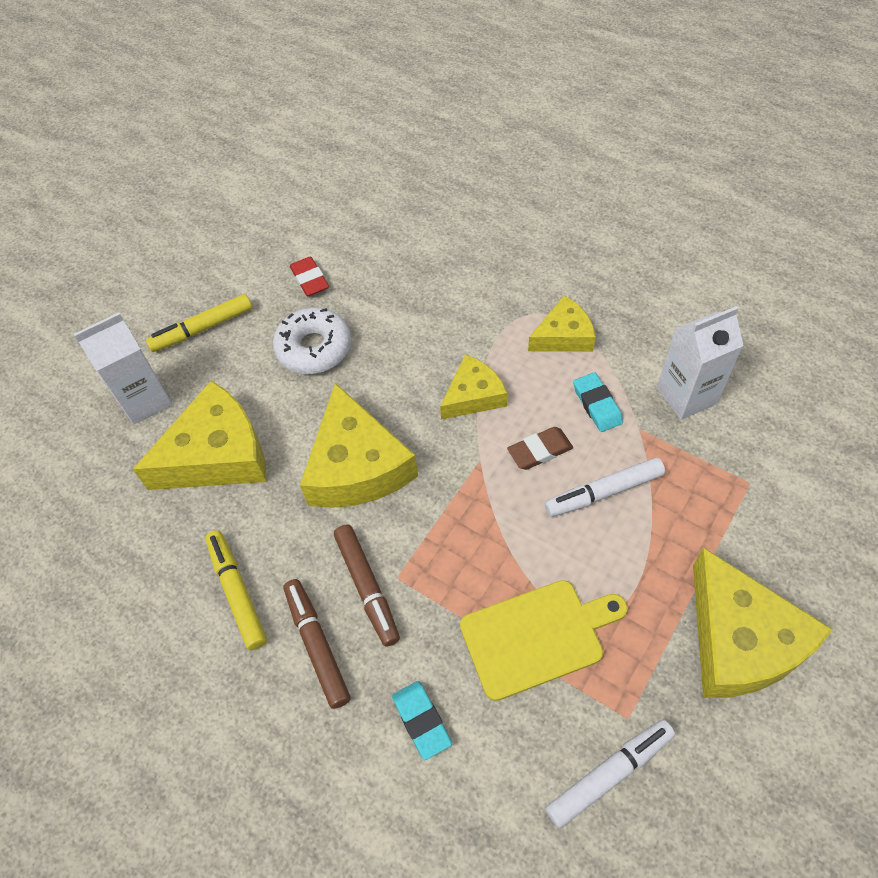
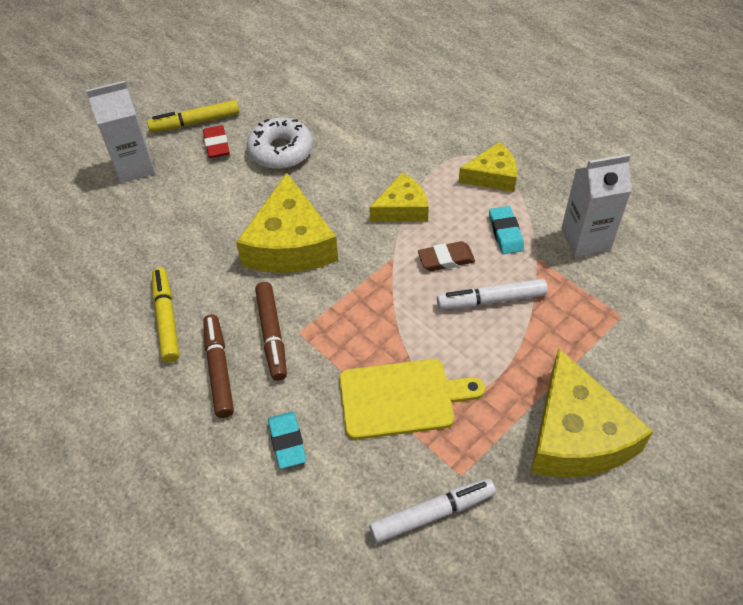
camera: 10 degrees right, 5 degrees down
yellow cheese [133,380,267,490] -> none
red eraser [290,256,329,296] -> red eraser moved to [203,125,230,158]

